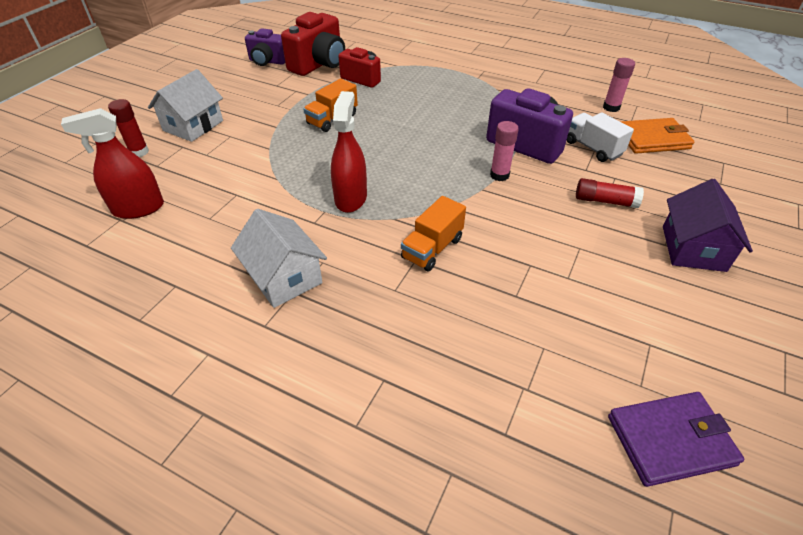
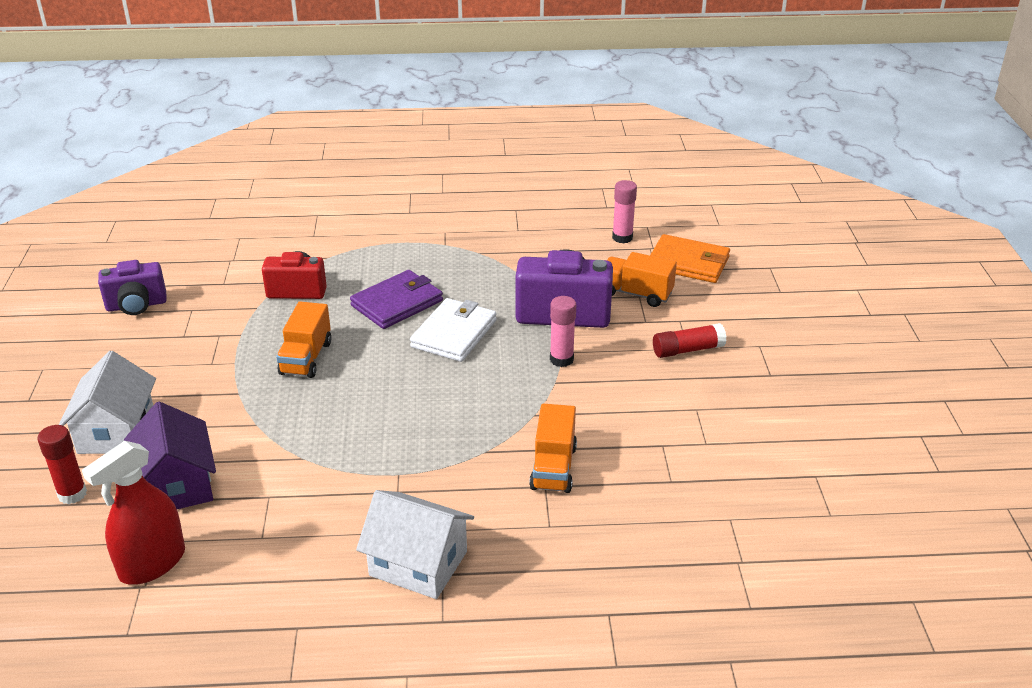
camera: 30 degrees left, 10 degrees down
red camera [281,12,345,76] -> none
red spray bottle [331,91,367,213] -> none
white truck [566,112,634,162] -> orange truck [607,252,677,307]
purple wallet [608,392,744,487] -> purple wallet moved to [350,270,443,329]
orange wallet [621,118,695,154] -> orange wallet turned 60 degrees clockwise [650,234,730,283]
purple house [663,179,753,272] -> purple house moved to [124,402,216,509]
none -> white wallet [410,298,497,362]

